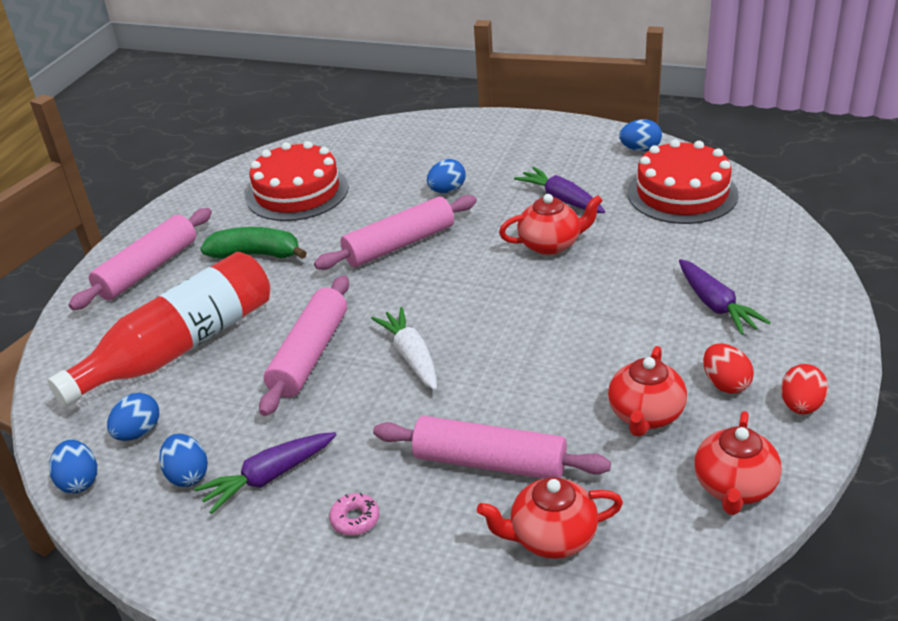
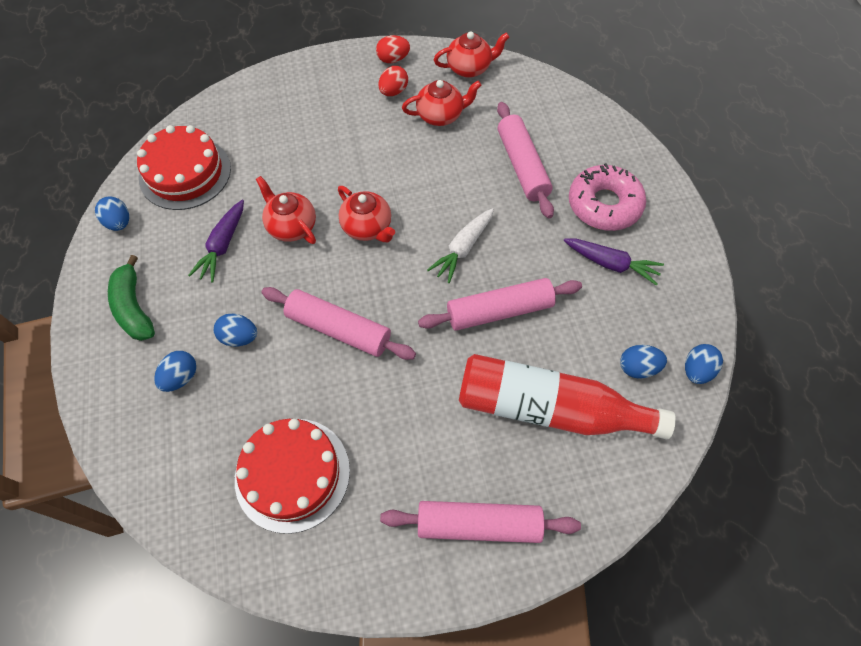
camera: 125 degrees left, 25 degrees up
blue egg [159,434,208,487] -> blue egg moved to [154,351,196,392]
green banana [200,227,307,259] -> green banana moved to [108,255,155,341]
pink donut [329,493,379,536] -> pink donut [569,163,646,231], size x2.46
red teapot [477,477,623,559] -> red teapot moved to [338,186,395,242]
purple carrot [679,259,771,335] -> none

